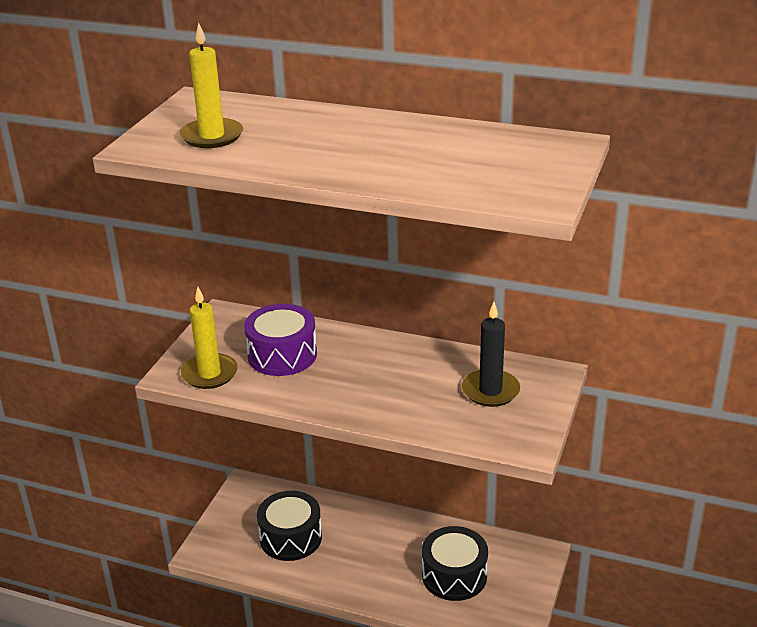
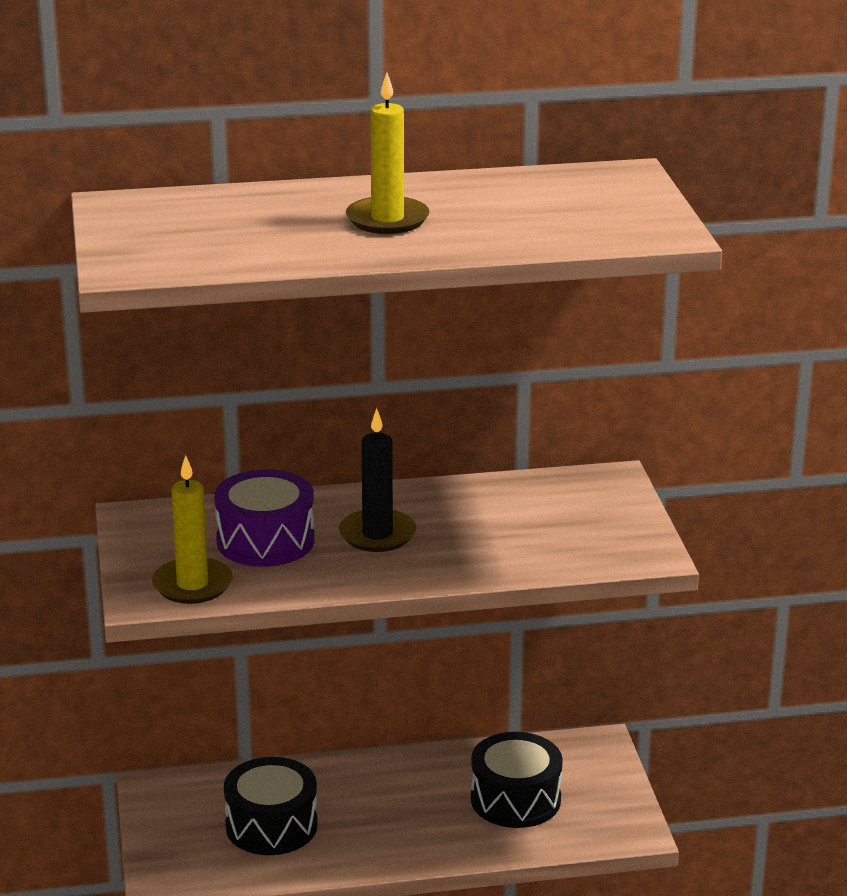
camera: 30 degrees left, 5 degrees down
yellow candle [180,23,243,148] -> yellow candle moved to [346,72,430,234]
black candle [462,302,520,407] -> black candle moved to [339,408,416,552]

